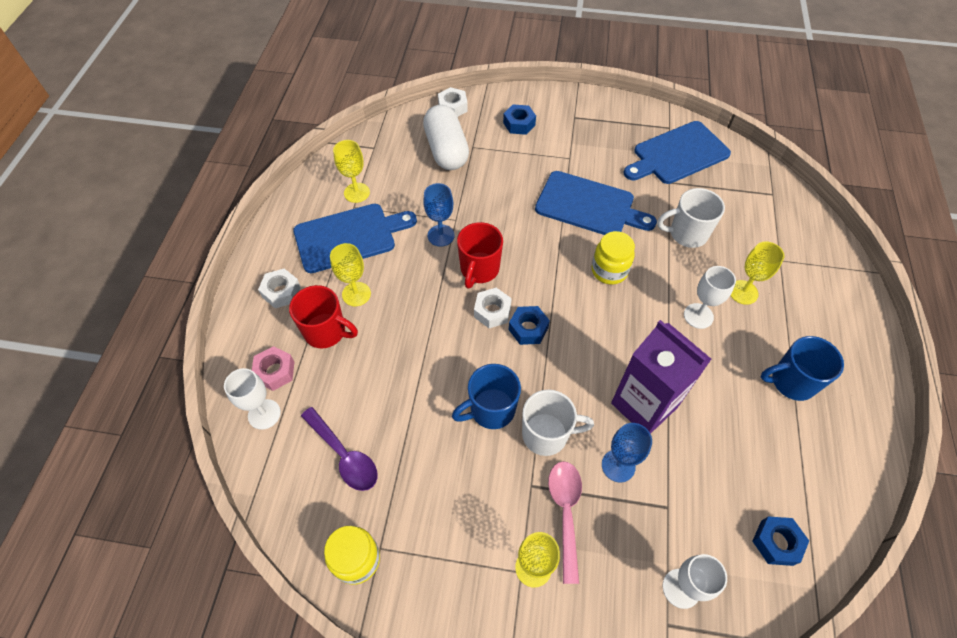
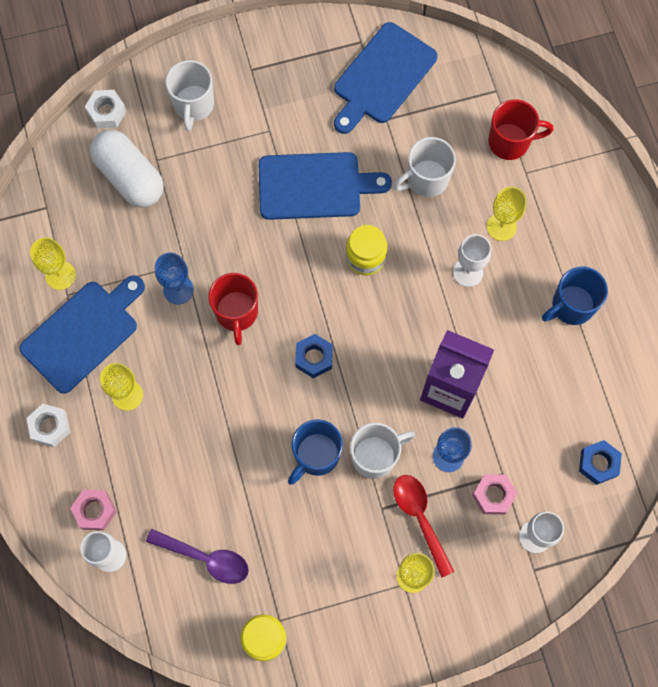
camera: 25 degrees left, 15 degrees up
red mug [289,285,358,348] -> red mug moved to [489,99,554,160]
white nut [474,288,512,328] -> none
blue nut [503,104,536,135] -> white mug [166,60,214,131]
pink spoon [548,461,582,584] -> red spoon [393,475,454,578]
none -> pink nut [472,474,518,515]

